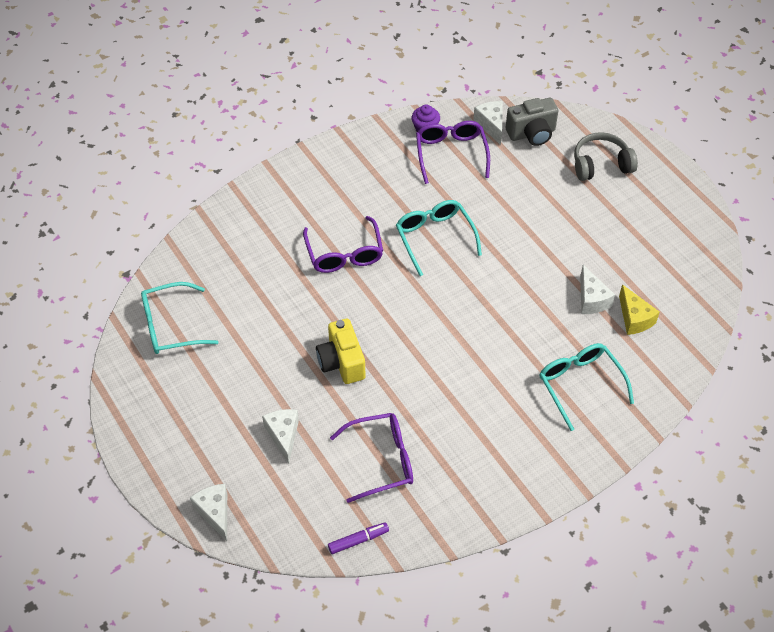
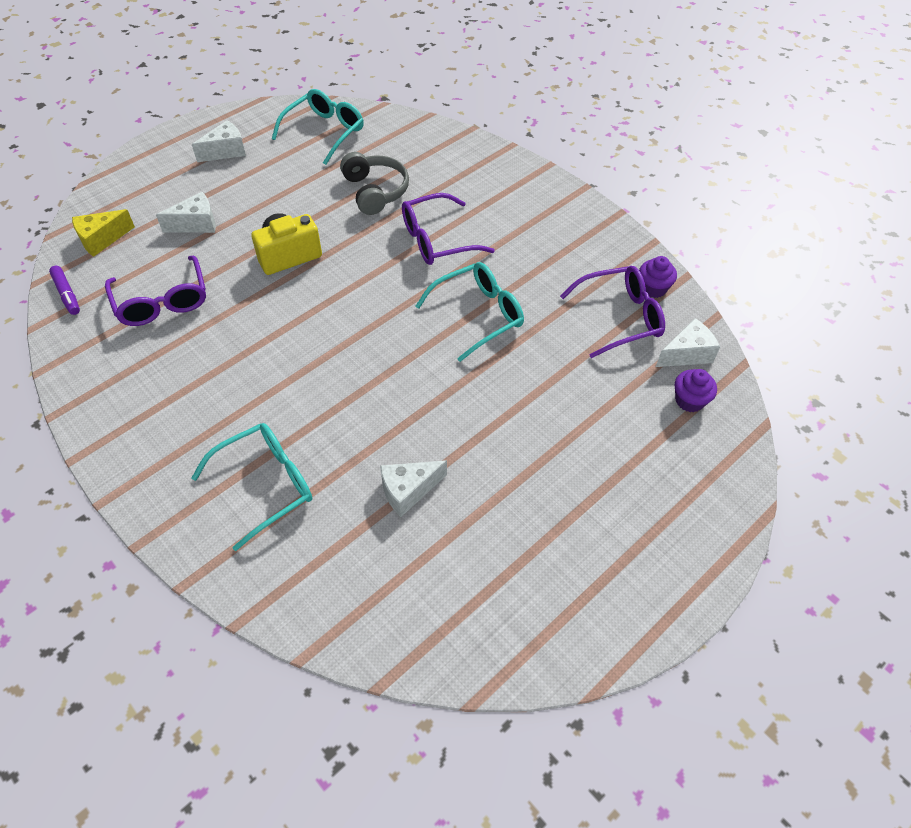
camera: 80 degrees right, 0 degrees up
turquoise glasses [141,282,219,354] -> turquoise glasses turned 60 degrees clockwise [272,89,364,165]
white cheese [190,484,227,541] -> white cheese moved to [192,120,246,162]
grey camera [505,98,558,146] -> purple cupcake [675,369,717,412]
grey headphones [574,132,638,181] -> grey headphones moved to [340,152,409,215]
yellow cheese [619,284,660,335] -> yellow cheese moved to [72,209,135,257]

